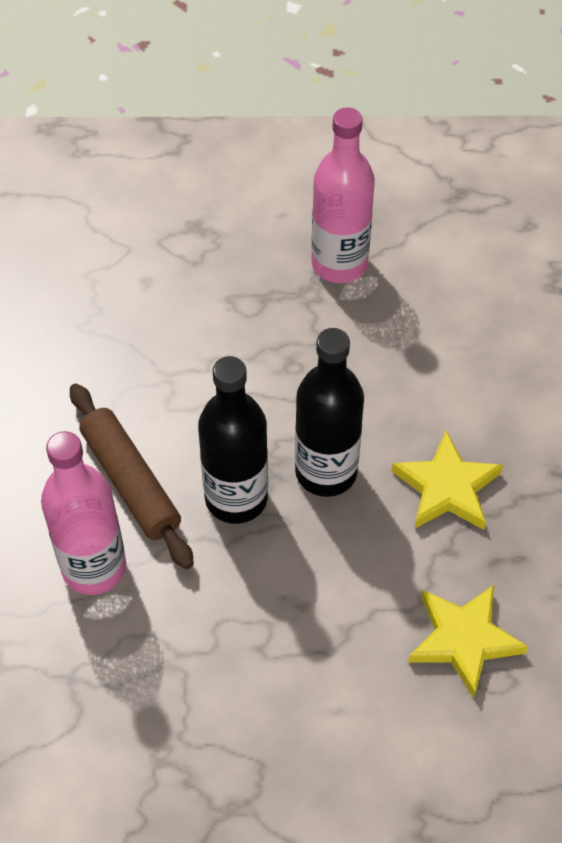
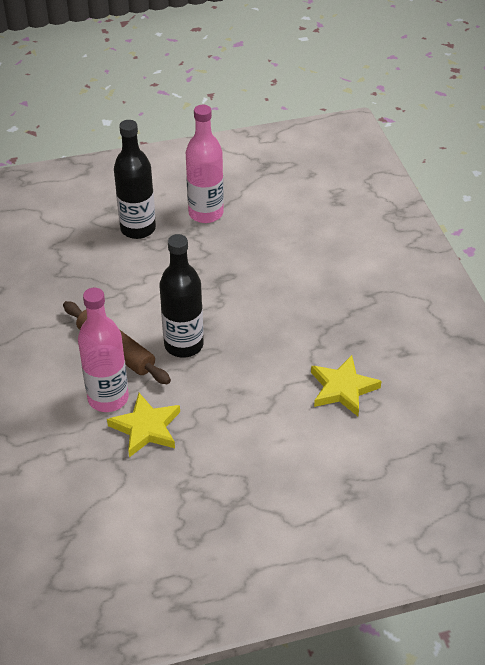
camera: 15 degrees left, 10 degrees down
black bottle [295,328,364,497] -> black bottle moved to [114,120,156,239]
yellow star [392,431,503,530] -> yellow star moved to [107,393,180,457]

